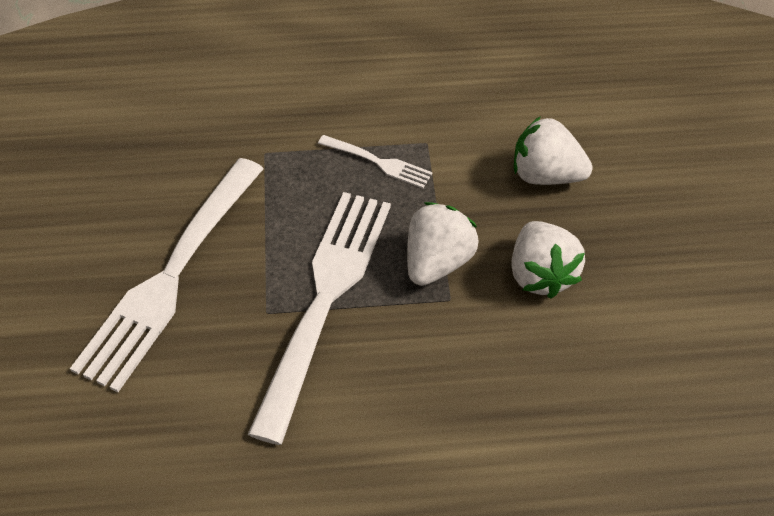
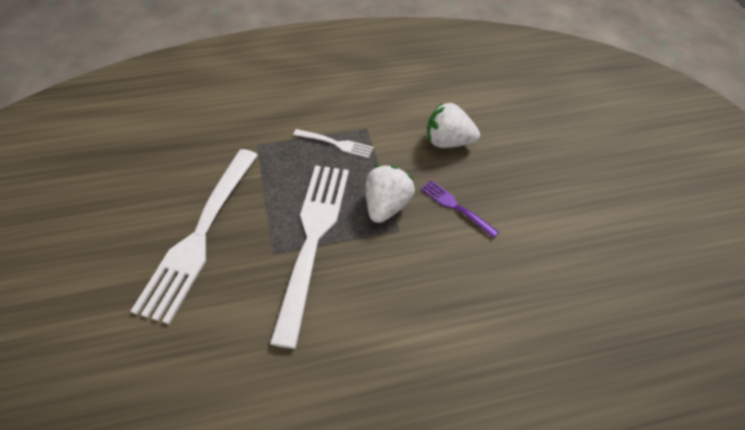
camera: 10 degrees left, 0 degrees up
white strawberry [511,221,585,299] -> purple fork [421,180,499,238]

